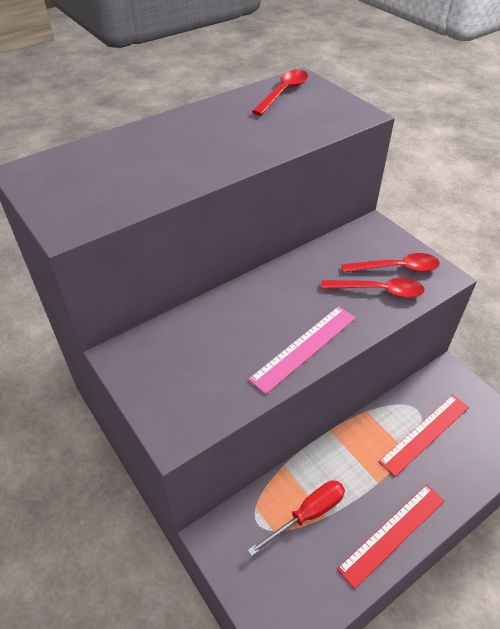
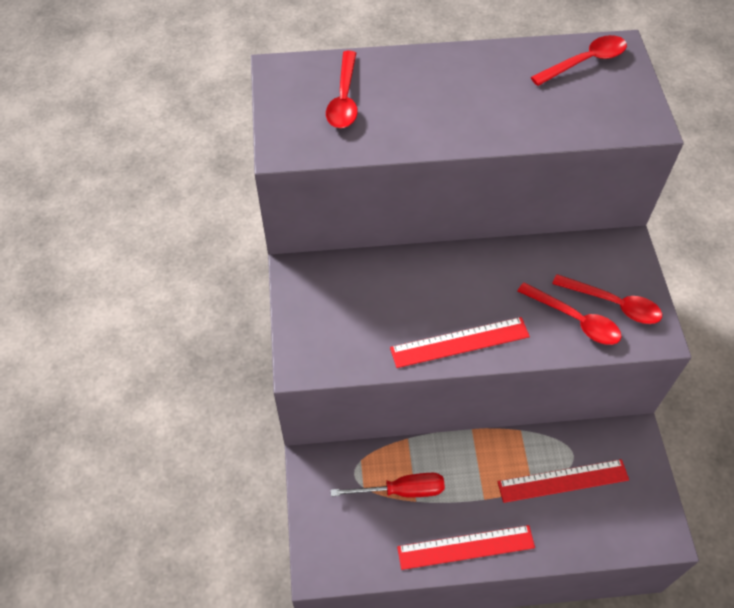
camera: 30 degrees right, 10 degrees up
pink ruler [248,306,356,394] -> red ruler [390,317,530,368]
none -> red spoon [326,51,358,128]

